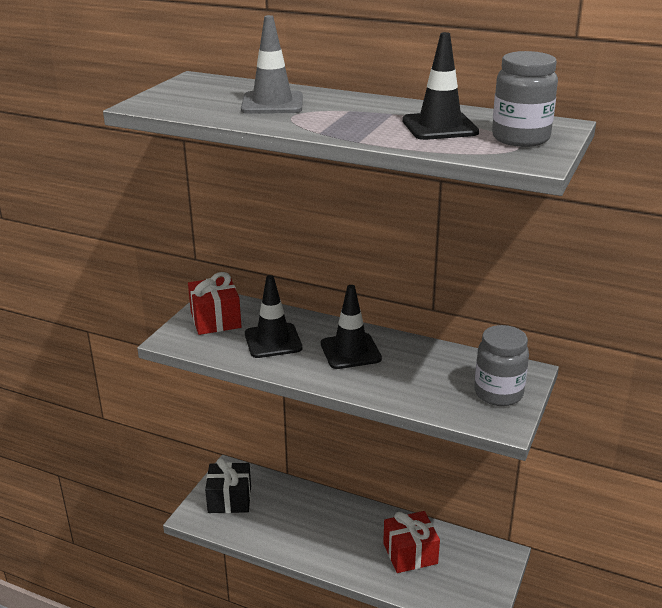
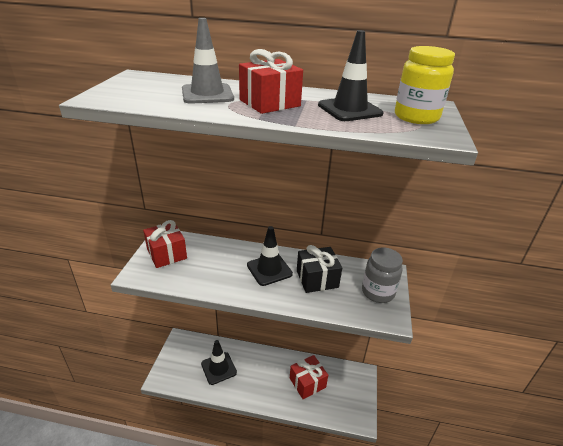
camera: 15 degrees left, 5 degrees up
black gift [205,458,251,513] -> black gift moved to [297,245,342,293]
black traffic cone [245,275,302,358] -> black traffic cone moved to [201,340,237,385]
grey jar [492,51,558,147] -> yellow jar [395,46,455,124]
none -> red gift [239,49,303,114]

